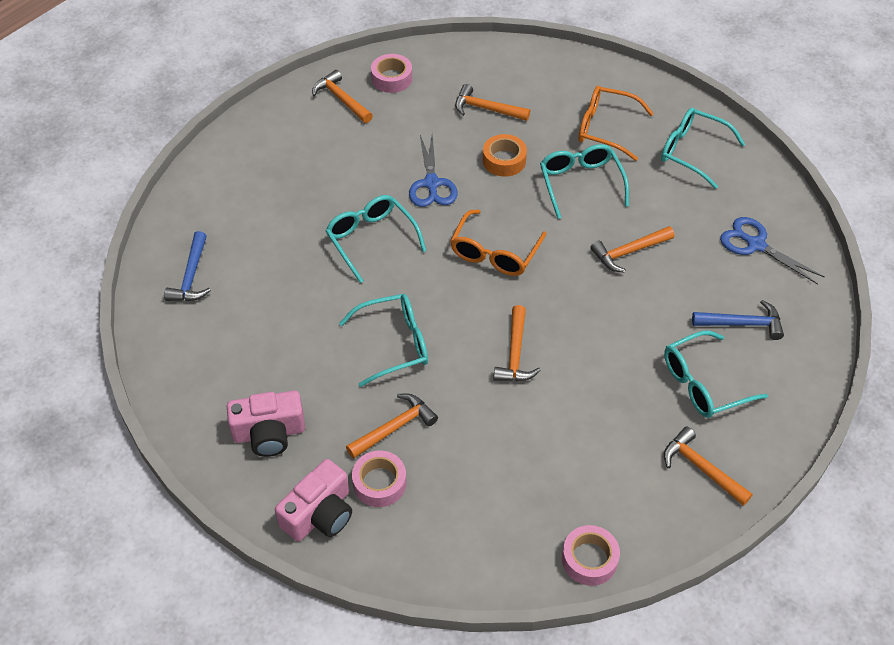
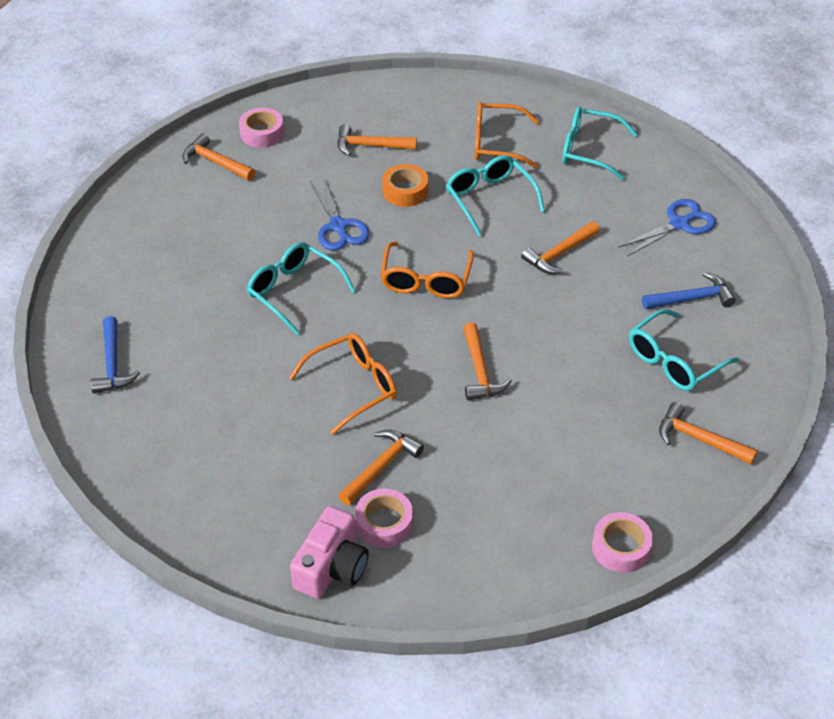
camera: 15 degrees left, 5 degrees down
pink camera [227,391,305,457] -> none
turquoise glasses [339,294,428,387] -> orange glasses [289,333,397,435]
blue scissors [720,217,825,285] -> blue scissors turned 120 degrees clockwise [618,199,716,256]

